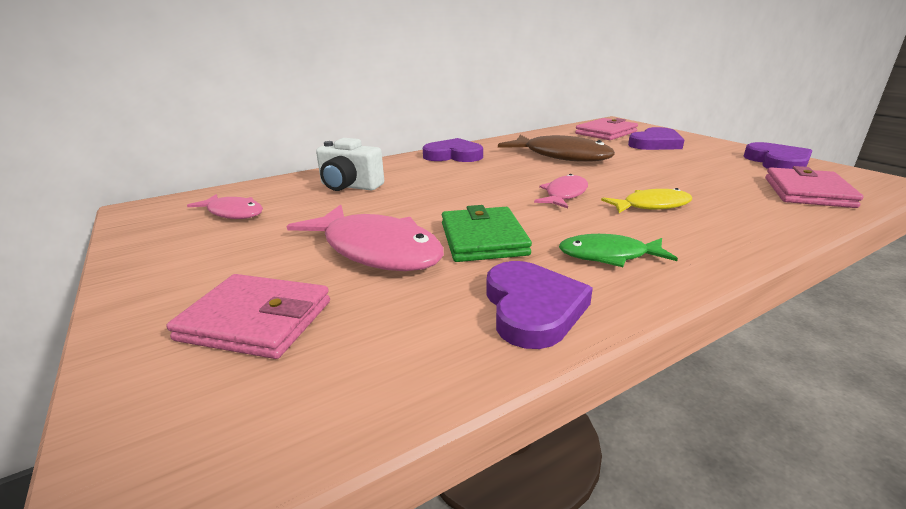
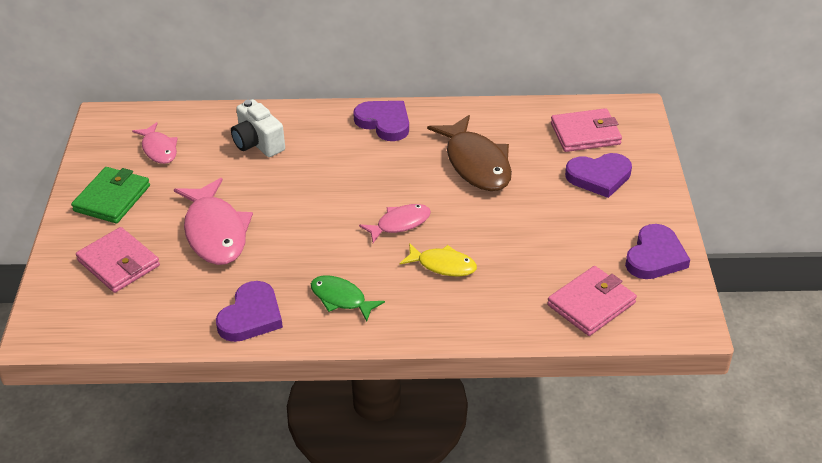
camera: 30 degrees right, 15 degrees up
green wallet [442,205,532,262] -> green wallet moved to [71,167,150,223]

